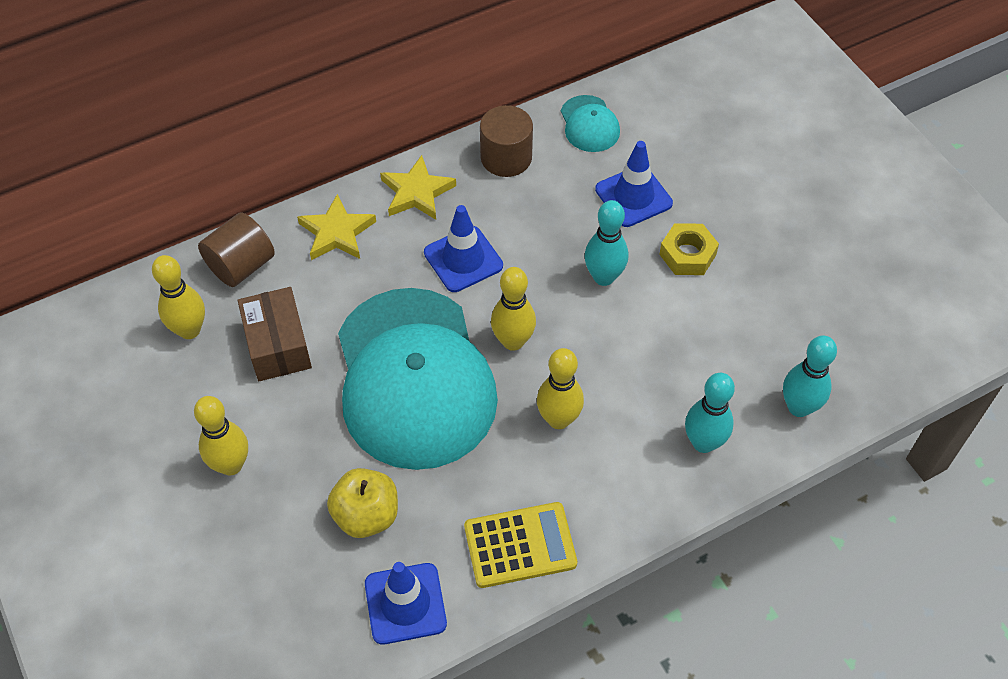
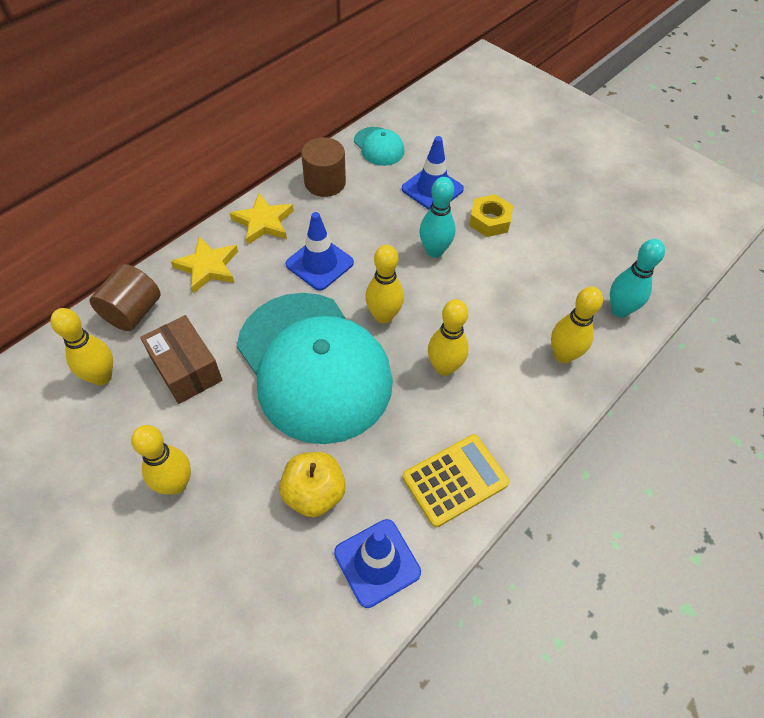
camera: 20 degrees left, 0 degrees up
turquoise bowling pin [685,373,735,453] -> yellow bowling pin [551,287,603,363]

